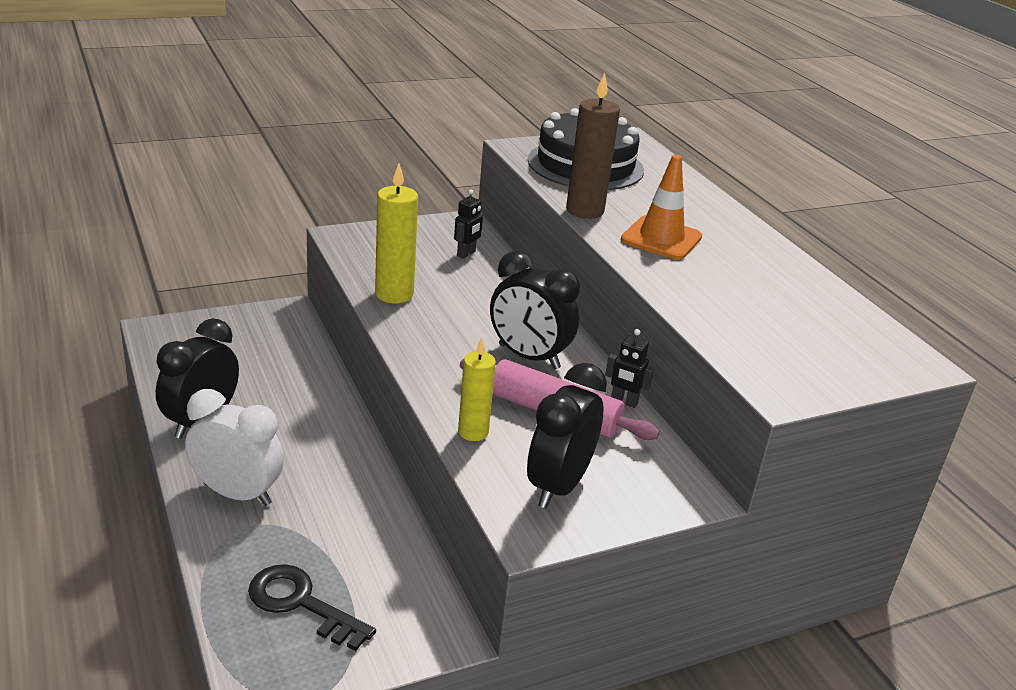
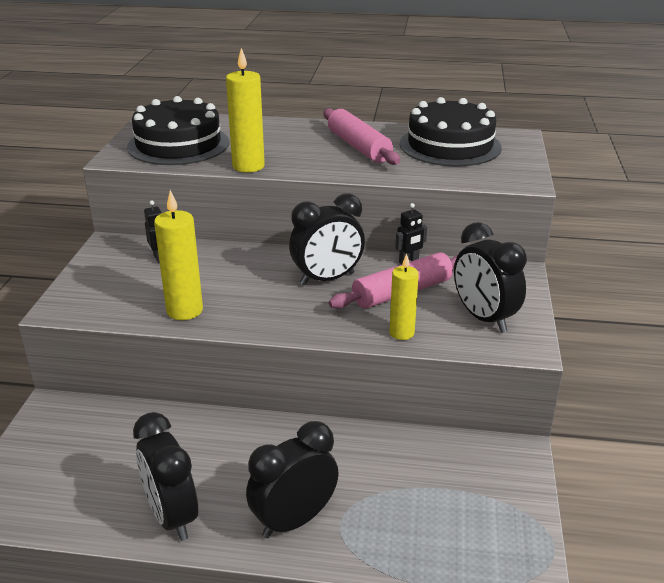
camera: 55 degrees left, 0 degrees up
white clock [185,389,284,506] -> black clock [246,421,339,538]
black key [248,564,376,651] -> none
brown candle [566,73,620,219] -> yellow candle [226,48,265,172]
orange traffic cone [621,155,702,260] -> none
none -> pink rolling pin [323,108,400,165]
none -> black cake [400,97,502,167]

